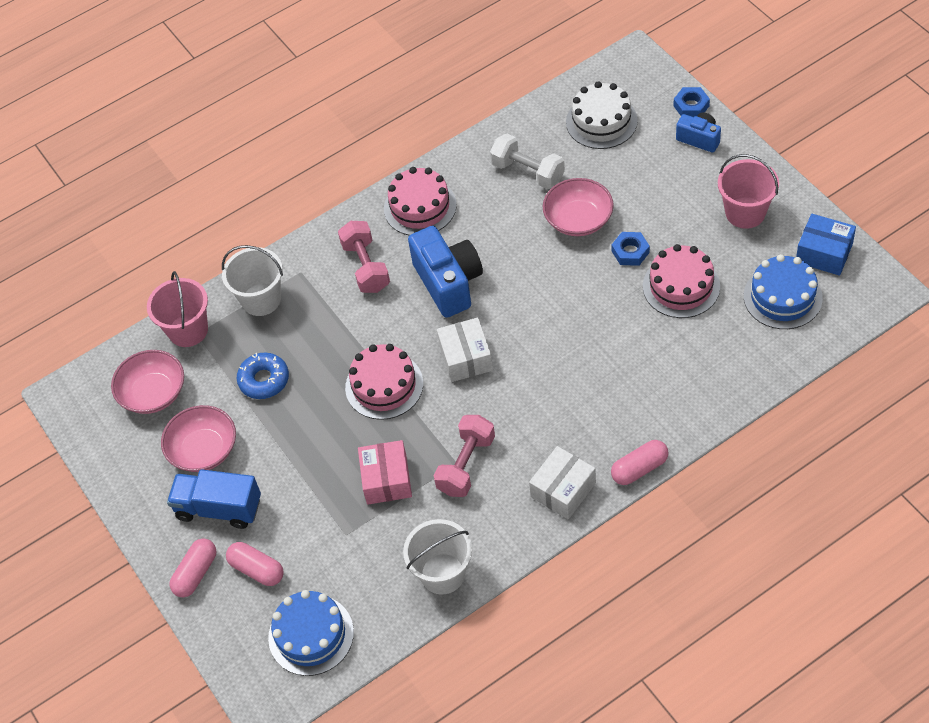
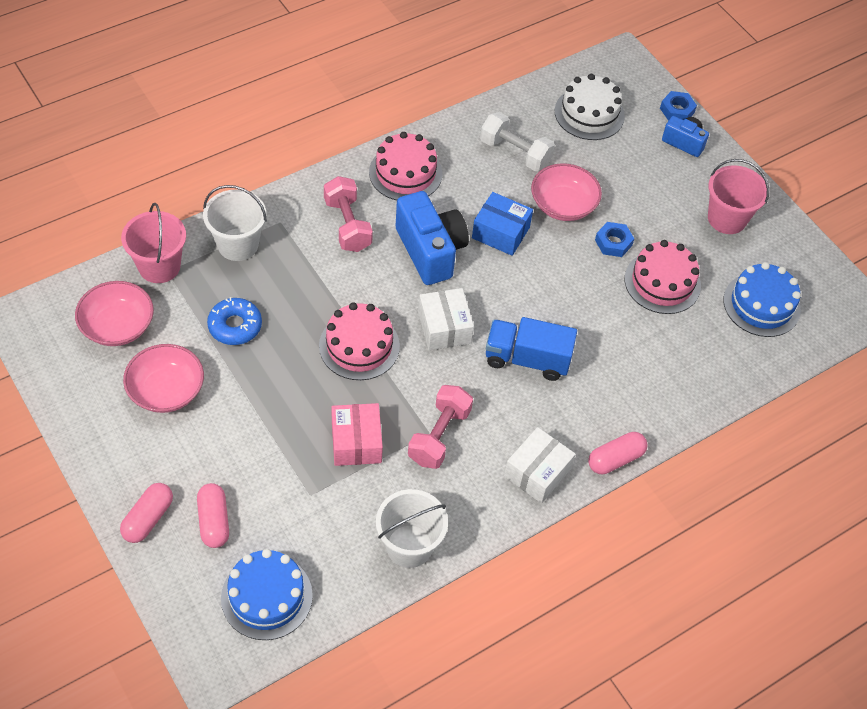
camera: 10 degrees left, 0 degrees up
blue truck [167,469,261,529] -> blue truck moved to [486,317,577,381]
pink capsule [226,542,284,586] -> pink capsule turned 45 degrees clockwise [197,483,229,548]
blue box [796,214,856,276] -> blue box moved to [472,192,533,256]

